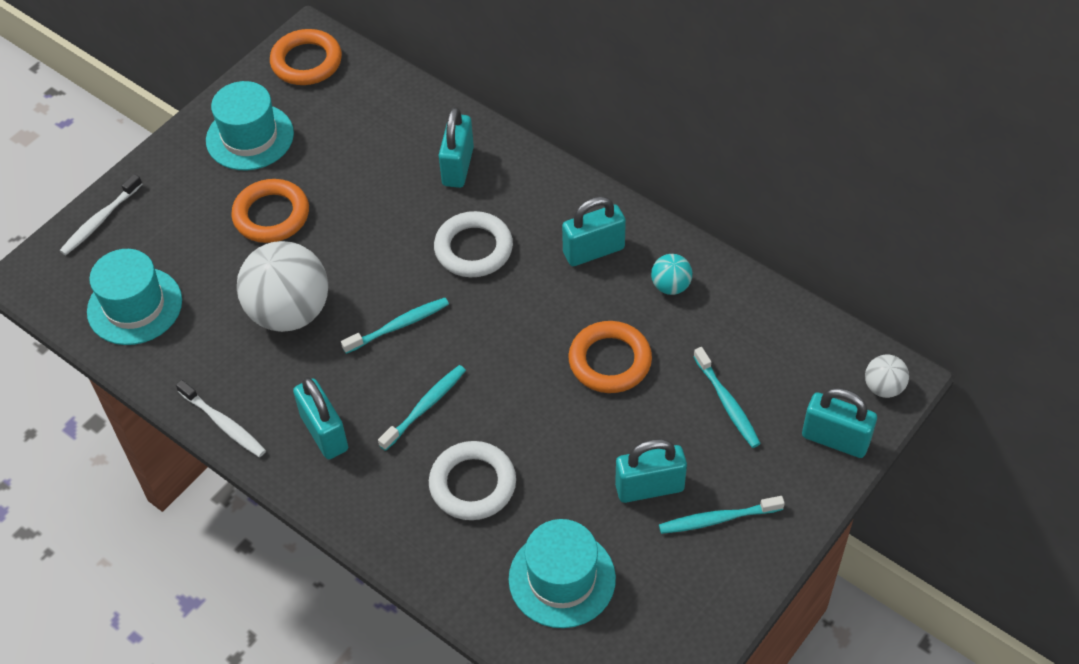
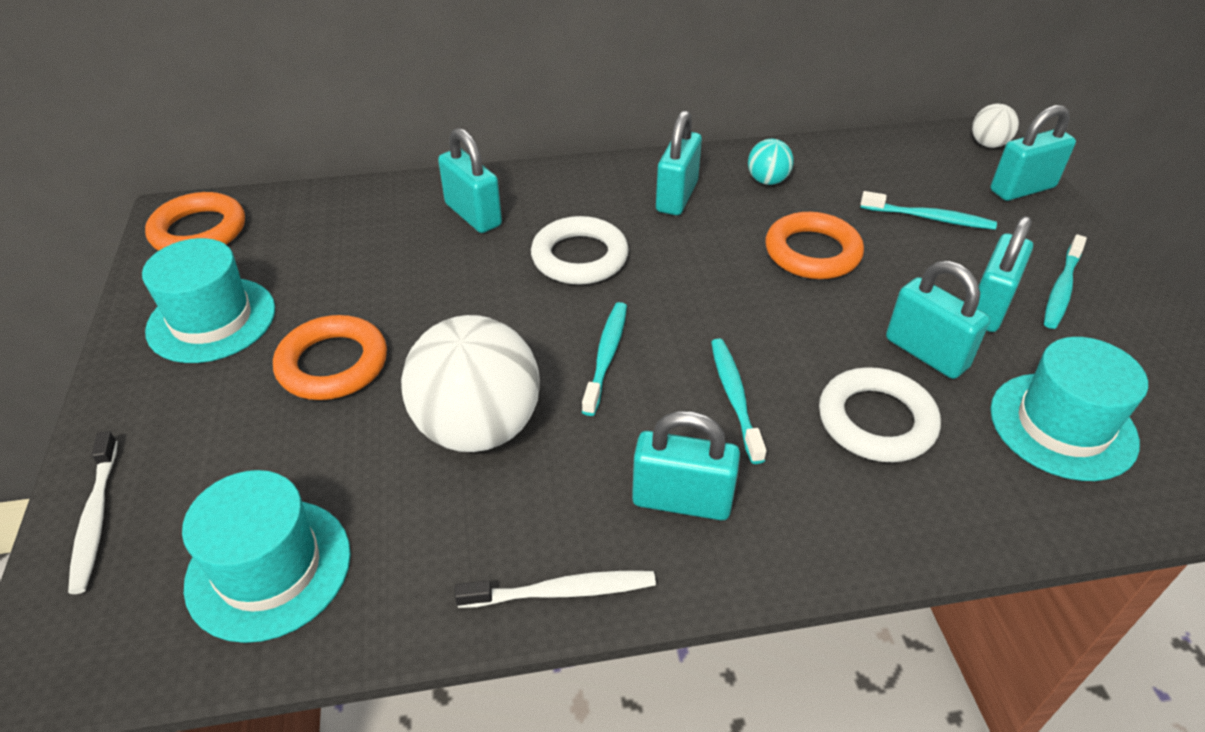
camera: 50 degrees left, 10 degrees down
none -> turquoise padlock [886,261,990,379]

